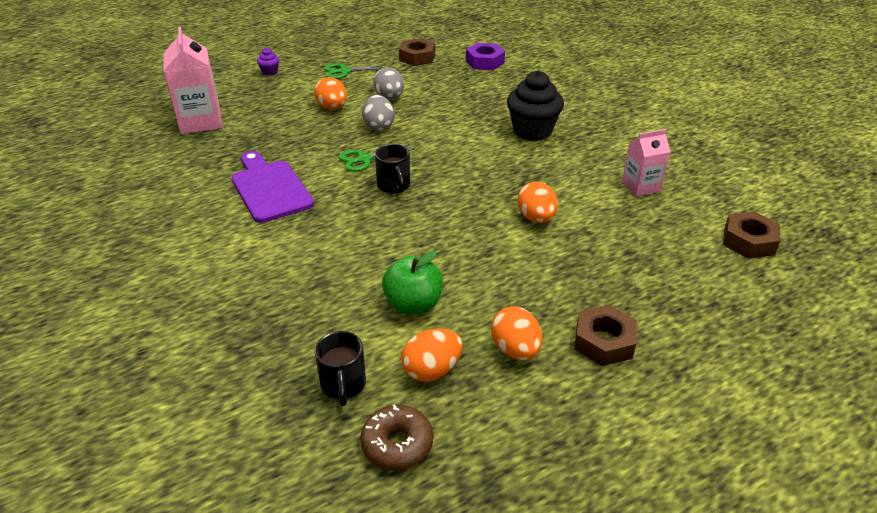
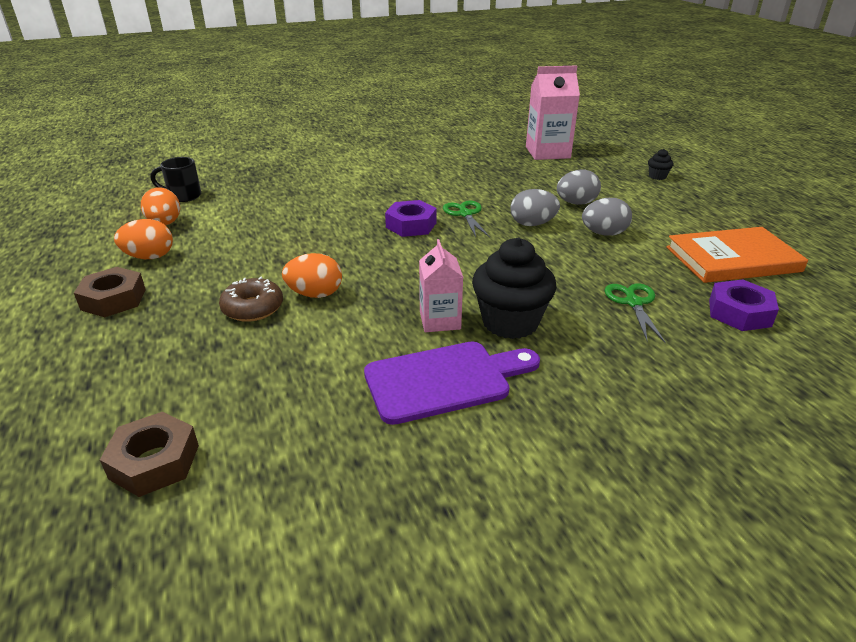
camera: 100 degrees right, 5 degrees down
purple cutting board [232,151,314,223] -> purple cutting board moved to [364,341,540,425]
purple cupcake [257,48,279,76] -> black cupcake [648,149,674,180]
orange egg [314,77,347,110] -> grey egg [557,170,601,205]
green scissors [324,63,387,79] -> green scissors moved to [604,283,666,343]
brown donut [360,404,433,470] -> brown donut moved to [219,277,283,322]
black mug [375,144,410,193] -> purple nut [385,200,437,237]
green apple [382,251,443,315] -> none
brown nut [399,38,435,66] -> orange book [666,227,808,283]
pink carton [622,129,671,197] -> pink carton moved to [419,239,463,332]

